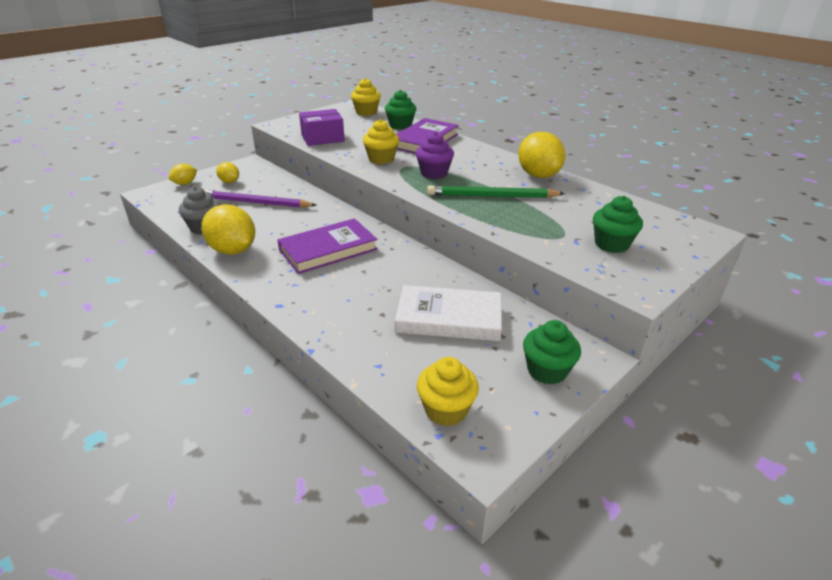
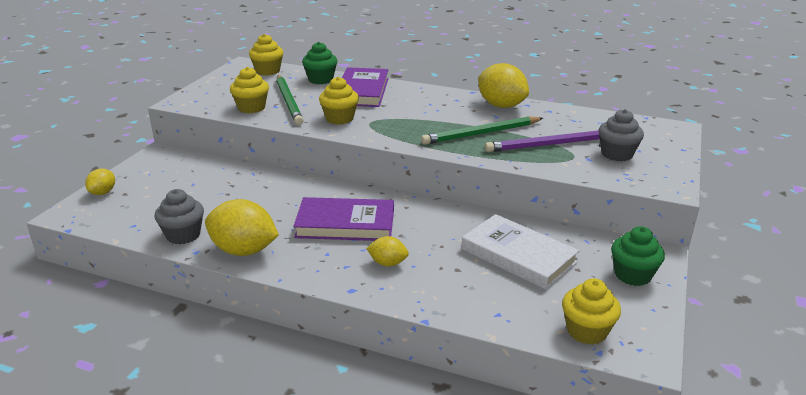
camera: 25 degrees left, 5 degrees down
purple pencil [204,190,316,208] -> purple pencil moved to [485,130,600,152]
yellow lemon [216,162,239,183] -> yellow lemon moved to [366,236,409,266]
purple book [278,218,378,274] -> purple book turned 60 degrees clockwise [293,197,394,241]
purple box [299,109,345,146] -> yellow cupcake [230,67,269,113]
white book [395,285,502,341] -> white book turned 60 degrees clockwise [461,214,579,290]
purple cupcake [416,132,454,179] -> none
green cupcake [593,196,643,253] -> grey cupcake [599,109,644,162]
none -> green pencil [277,75,304,125]

